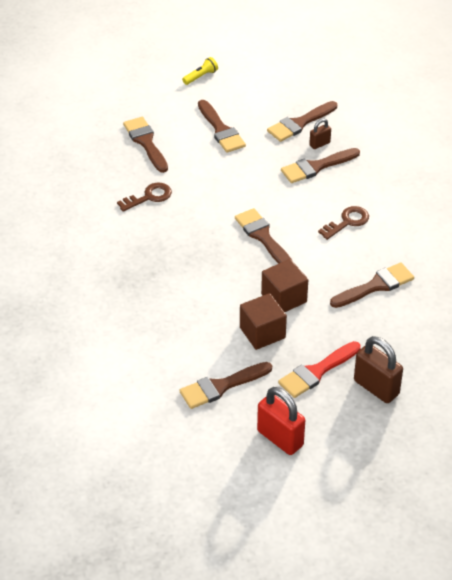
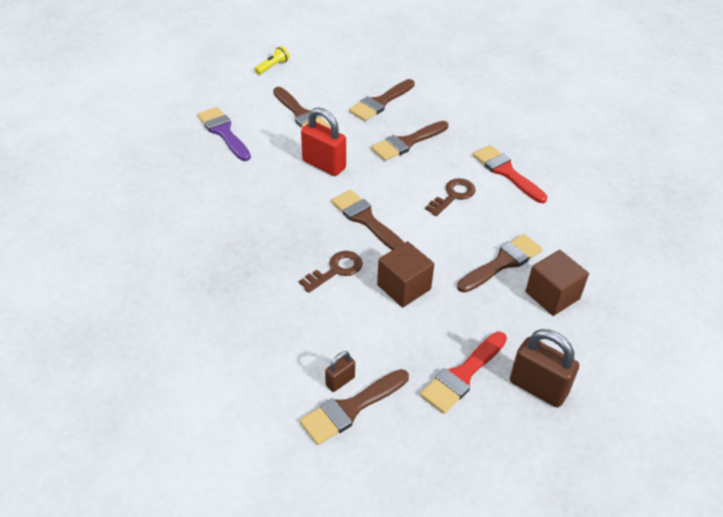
camera: 10 degrees left, 0 degrees up
brown key [117,182,172,212] -> brown key moved to [299,251,363,293]
brown brush [123,117,168,173] -> purple brush [197,107,251,161]
brown cube [240,293,287,350] -> brown cube moved to [526,250,589,316]
red padlock [257,387,305,455] -> red padlock moved to [301,107,346,176]
brown padlock [309,119,331,149] -> brown padlock moved to [325,351,355,392]
none -> red brush [473,145,547,203]

